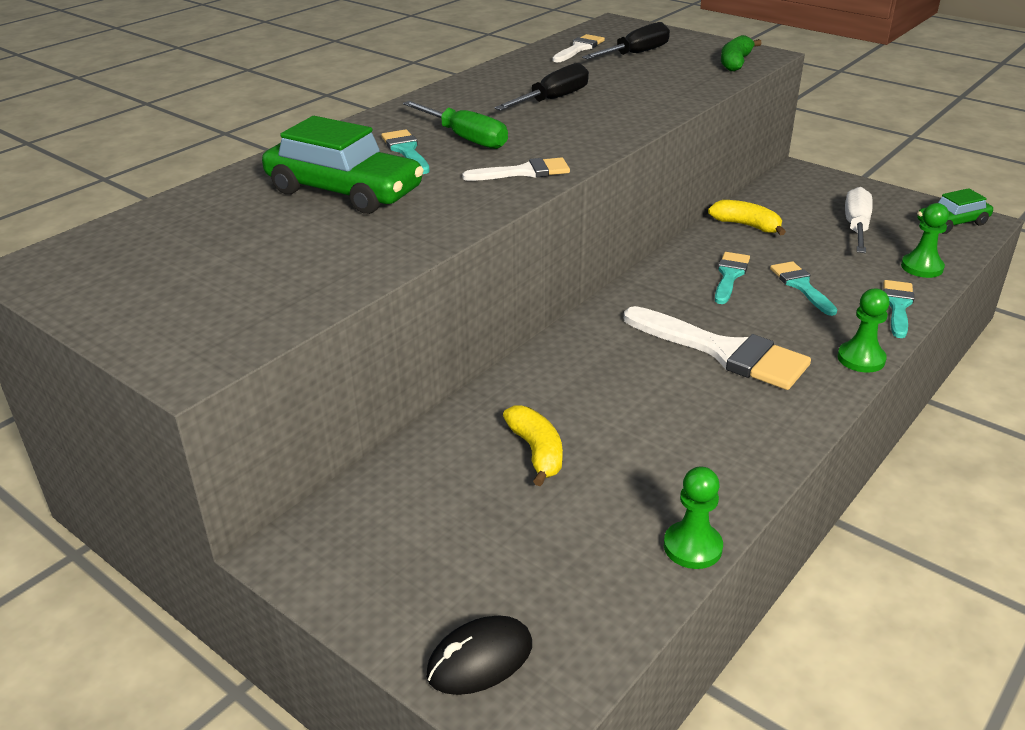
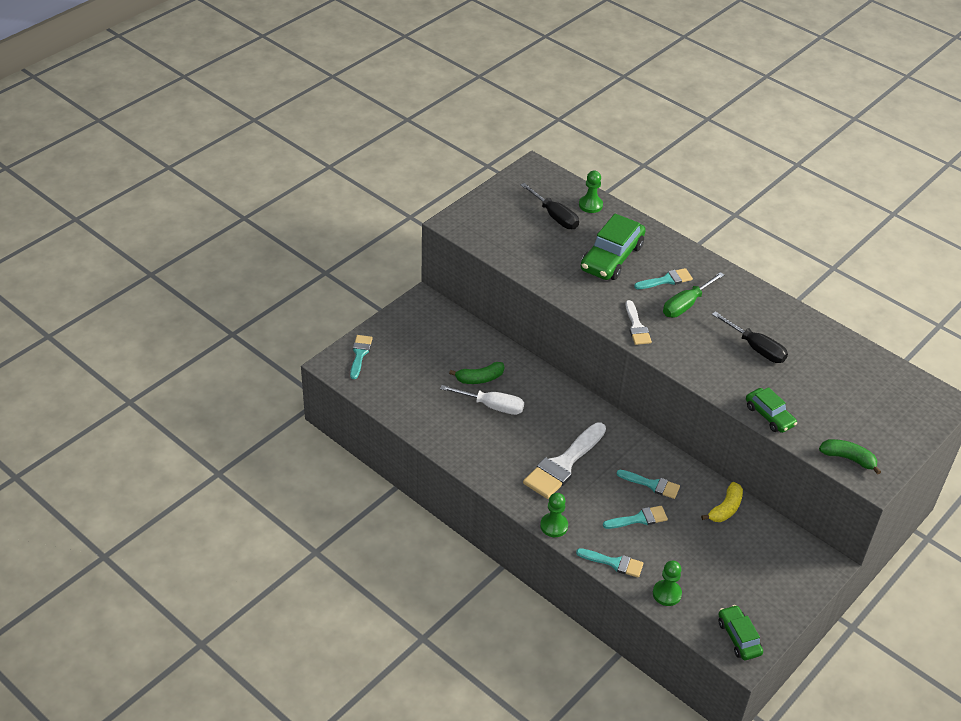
camera: 90 degrees right, 10 degrees up
black mouse [426,615,532,695] -> turquoise brush [350,335,373,379]
yellow banana [503,406,563,486] -> green banana [449,362,504,384]
white brush [553,34,605,62] -> none
black screwdriver [582,22,670,60] -> black screwdriver moved to [521,183,579,229]
green pawn [664,466,723,569] -> green pawn moved to [579,171,603,213]
white screwdriver [845,187,873,253] -> white screwdriver moved to [440,385,524,415]
none -> green car [746,387,797,433]

